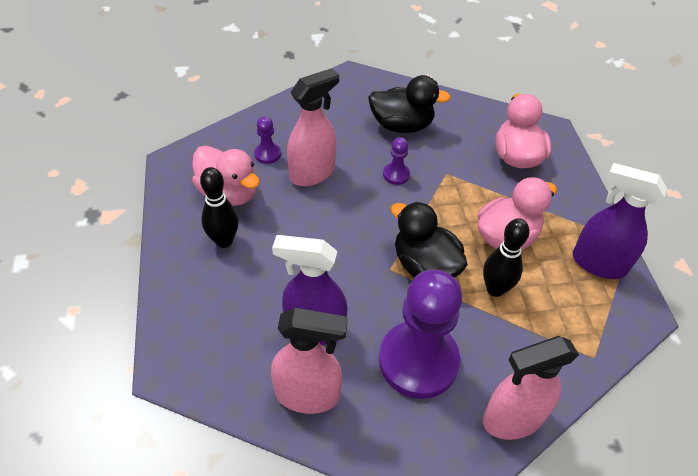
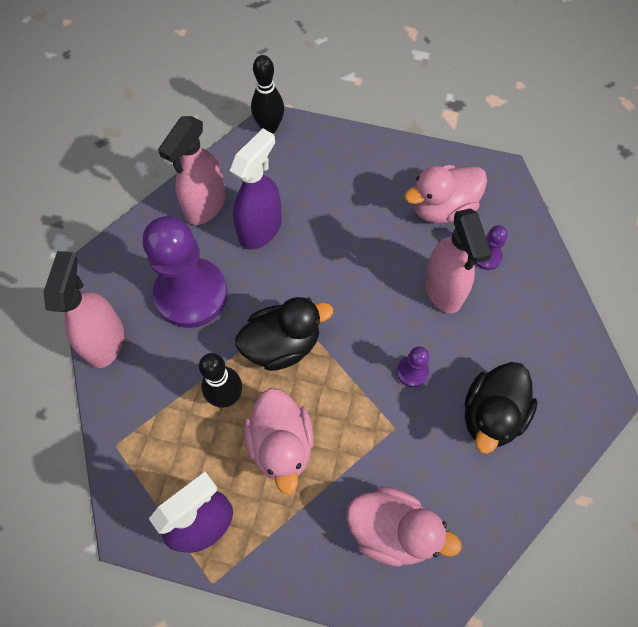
camera: 115 degrees right, 15 degrees up
black bowling pin [200,167,239,248] -> black bowling pin moved to [251,55,284,134]

